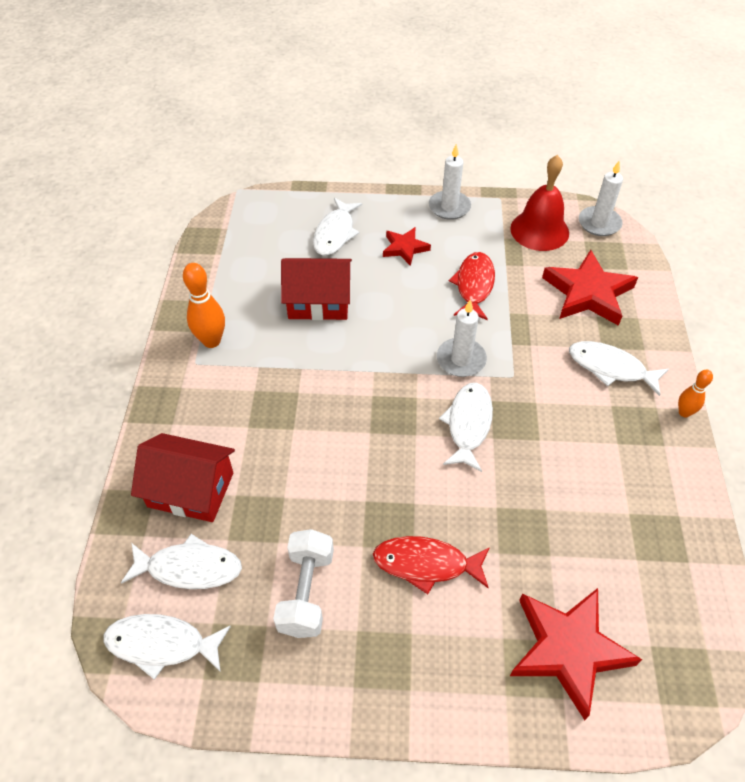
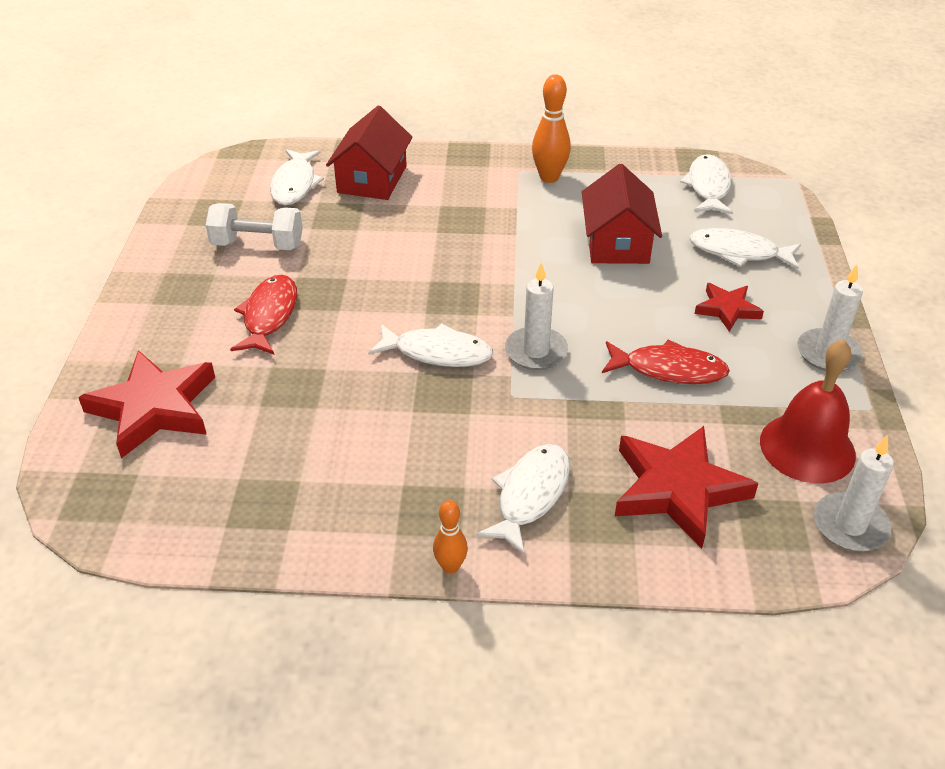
camera: 90 degrees right, 10 degrees down
white fish [103,614,231,680] -> white fish moved to [680,154,733,214]

